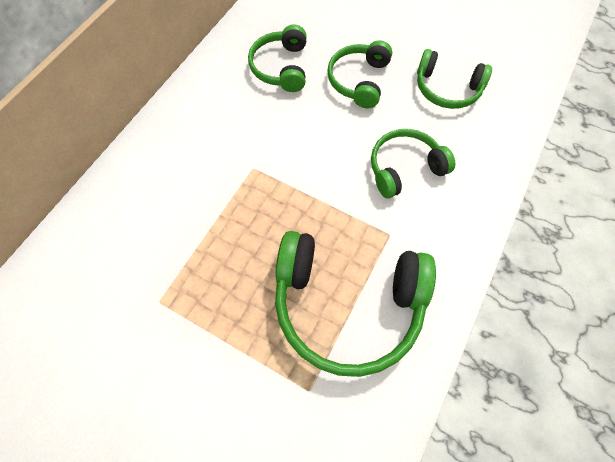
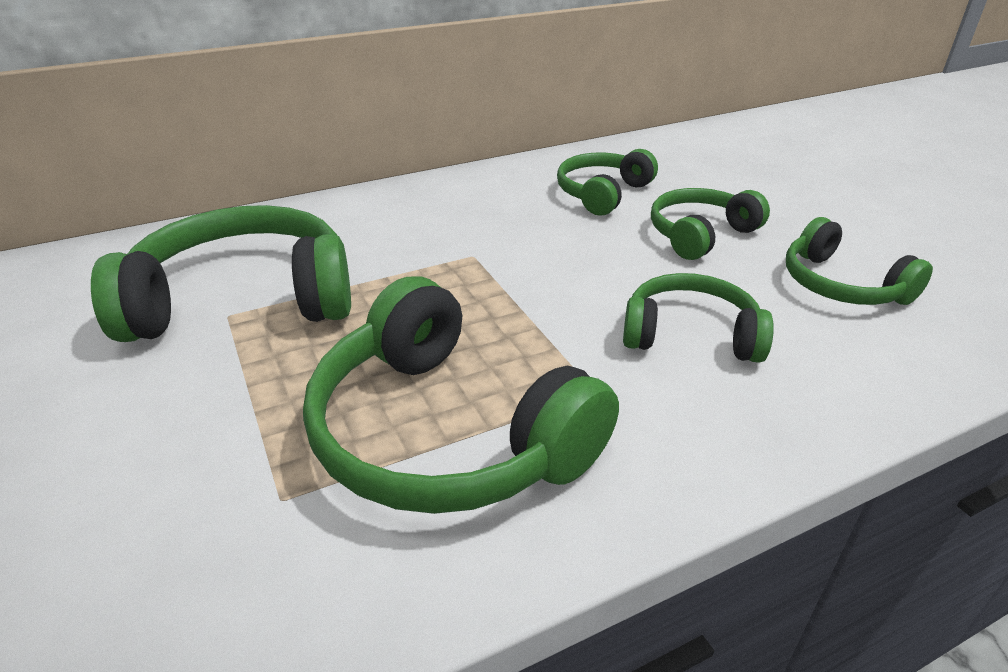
camera: 35 degrees right, 30 degrees down
none -> green headphones [91,205,351,342]

